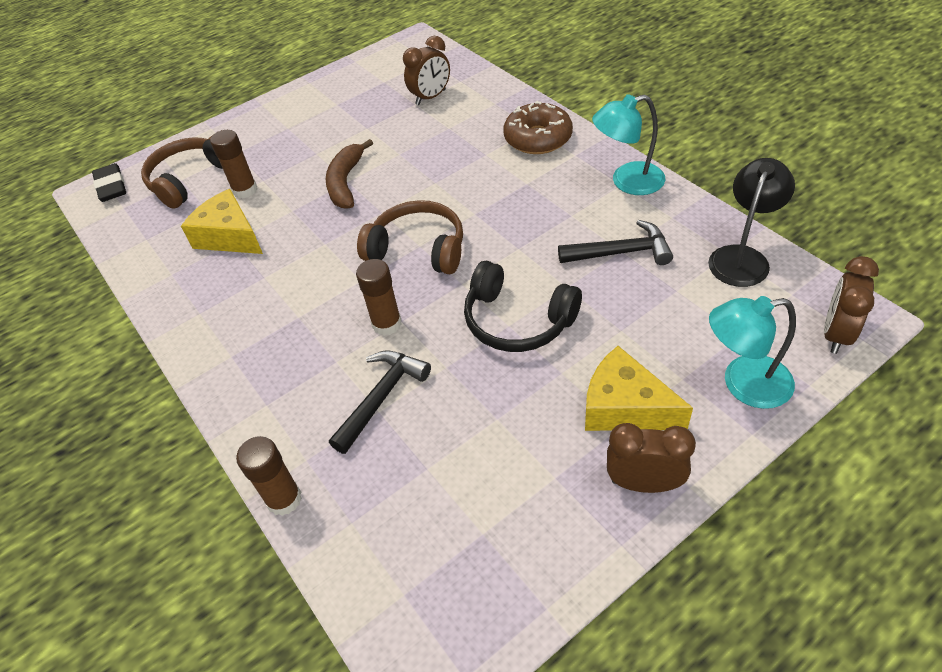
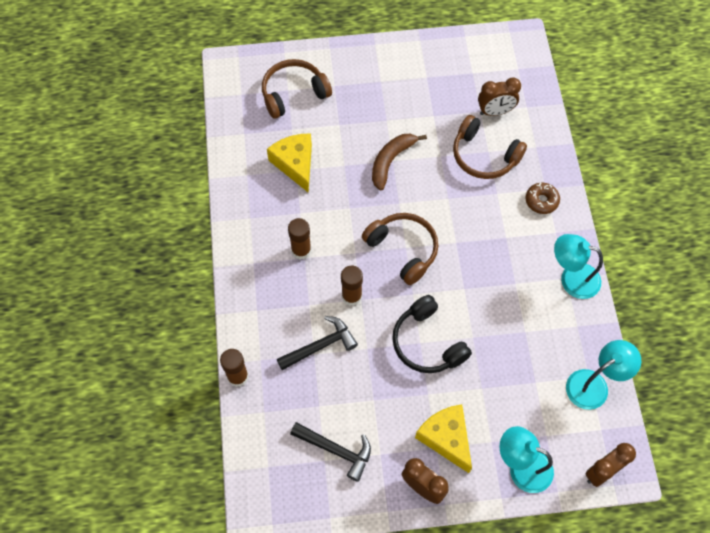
camera: 25 degrees right, 15 degrees up
black eraser [92,163,126,202] -> none
brown glue stick [210,130,257,198] -> brown glue stick moved to [288,218,311,259]
brown donut [503,101,573,154] -> brown donut [525,183,560,214], size x0.62
black hammer [558,220,673,265] -> black hammer moved to [290,422,371,482]
black lamp [708,158,795,287] -> turquoise lamp [566,340,641,410]
none -> brown headphones [453,115,527,179]

